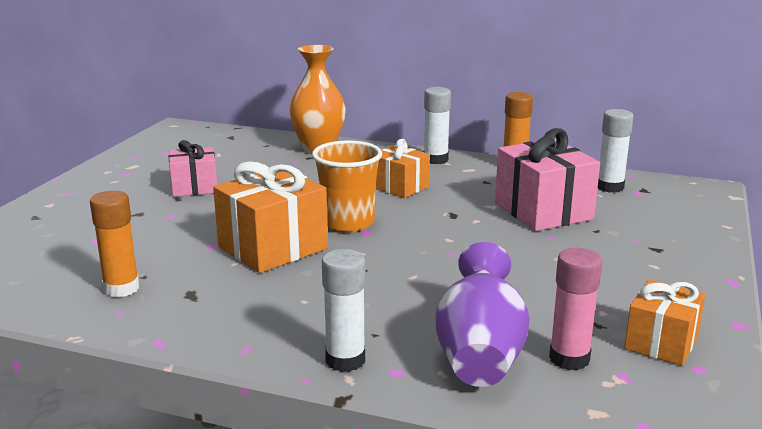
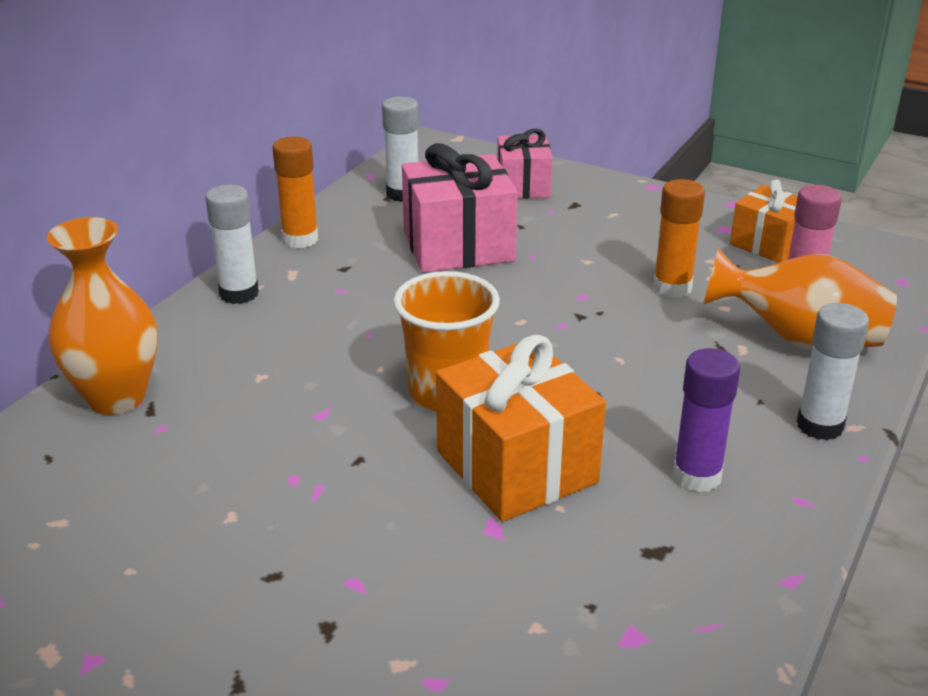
camera: 80 degrees left, 10 degrees up
orange glue stick [90,191,139,297] -> orange glue stick moved to [653,179,705,298]
pink gift [168,140,217,197] -> pink gift moved to [497,128,553,199]
orange gift [376,139,430,198] -> none
purple vase [436,242,529,387] -> orange vase [703,248,897,350]
none -> purple glue stick [673,348,740,492]

